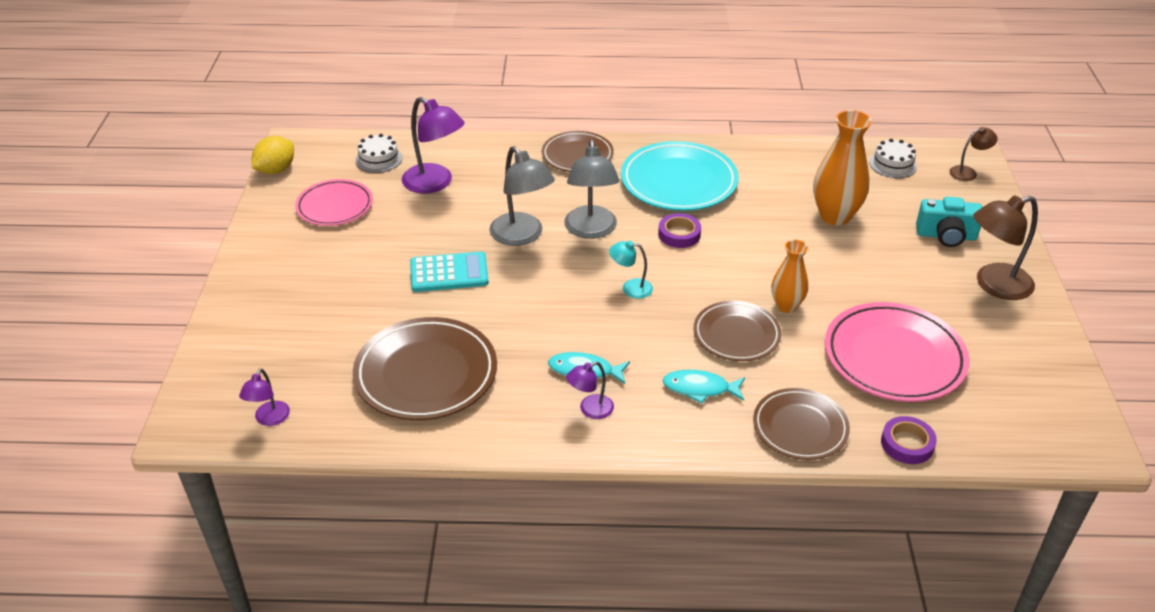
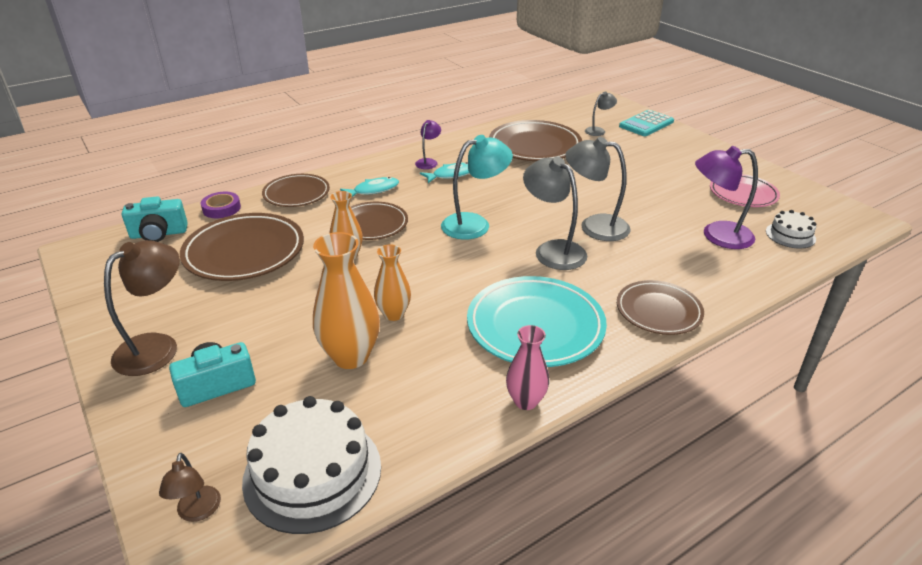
camera: 145 degrees right, 5 degrees down
purple lamp [239,368,290,426] -> none
yellow lemon [252,136,294,174] -> none
turquoise calculator [410,252,489,292] -> turquoise calculator moved to [619,110,674,136]
turquoise lamp [609,241,653,299] -> turquoise lamp [441,135,513,240], size x1.87
purple tape [658,213,701,248] -> none
pink plate [825,302,970,402] -> brown plate [180,213,304,281]
white cake [869,139,917,178] -> white cake [242,396,381,534], size x1.92
brown lamp [949,127,998,181] -> brown lamp turned 45 degrees counterclockwise [159,453,221,522]
none -> turquoise camera [122,196,188,242]
none -> orange vase [374,244,411,321]
none -> pink vase [506,325,549,410]
none -> grey lamp [585,92,617,136]

